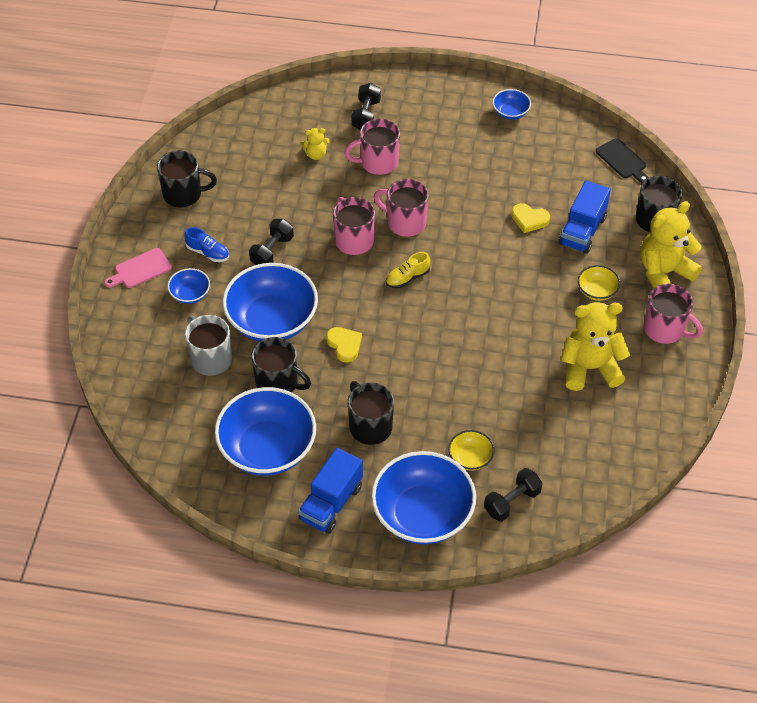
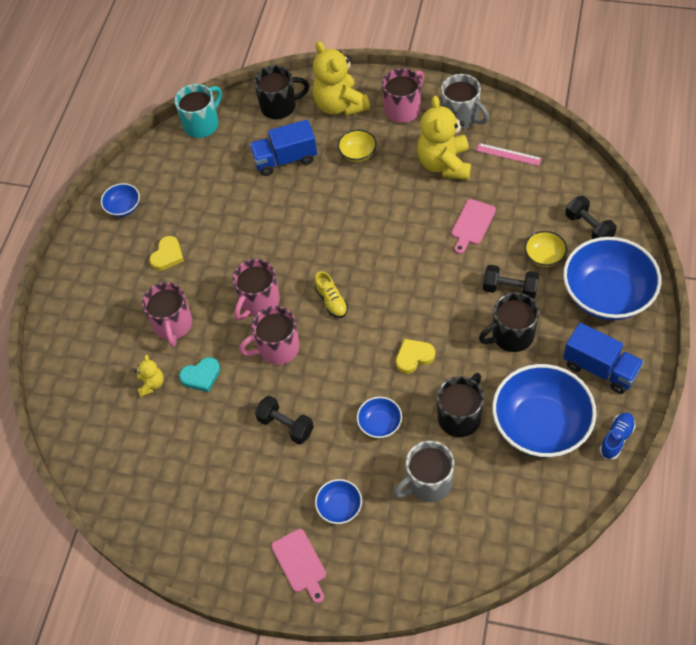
camera: 80 degrees left, 5 degrees up
black mug [157,151,217,208] -> none
blue shoe [184,227,229,262] -> blue shoe moved to [599,412,635,460]
blue bowl [223,263,318,341] -> blue bowl [357,397,402,438], size x0.46
black dumbbell [351,83,381,130] -> black dumbbell moved to [483,265,539,299]
yellow heart [511,203,550,233] -> yellow heart moved to [149,236,184,271]
blue truck [559,180,611,254] -> blue truck turned 135 degrees clockwise [249,120,317,176]
black cutting board [596,138,649,183] -> turquoise mug [174,84,222,138]
none -> turquoise heart [179,357,220,392]
none -> grey mug [441,74,489,129]
none -> pink cutting board [451,199,496,254]
none -> pink ruler [476,143,542,166]

